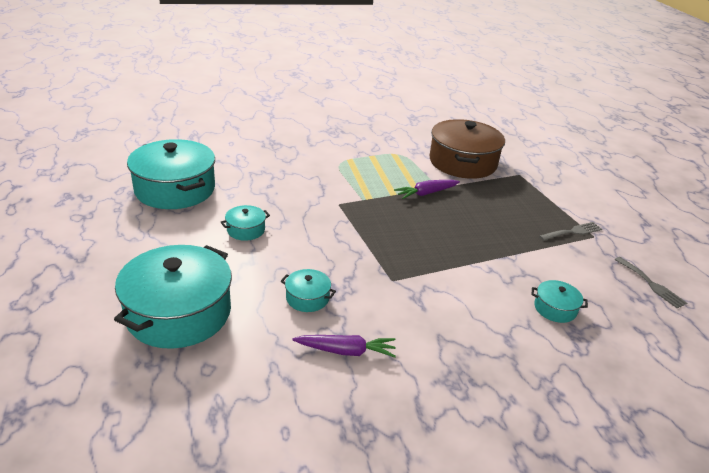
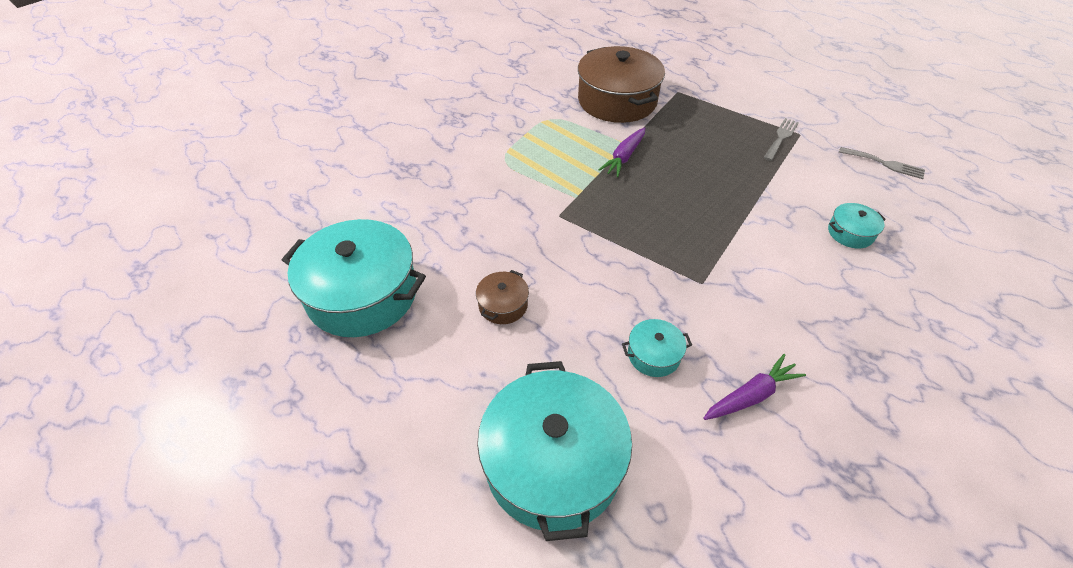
camera: 30 degrees left, 15 degrees up
turquoise pot [221,205,270,241] -> brown pot [476,270,529,324]

